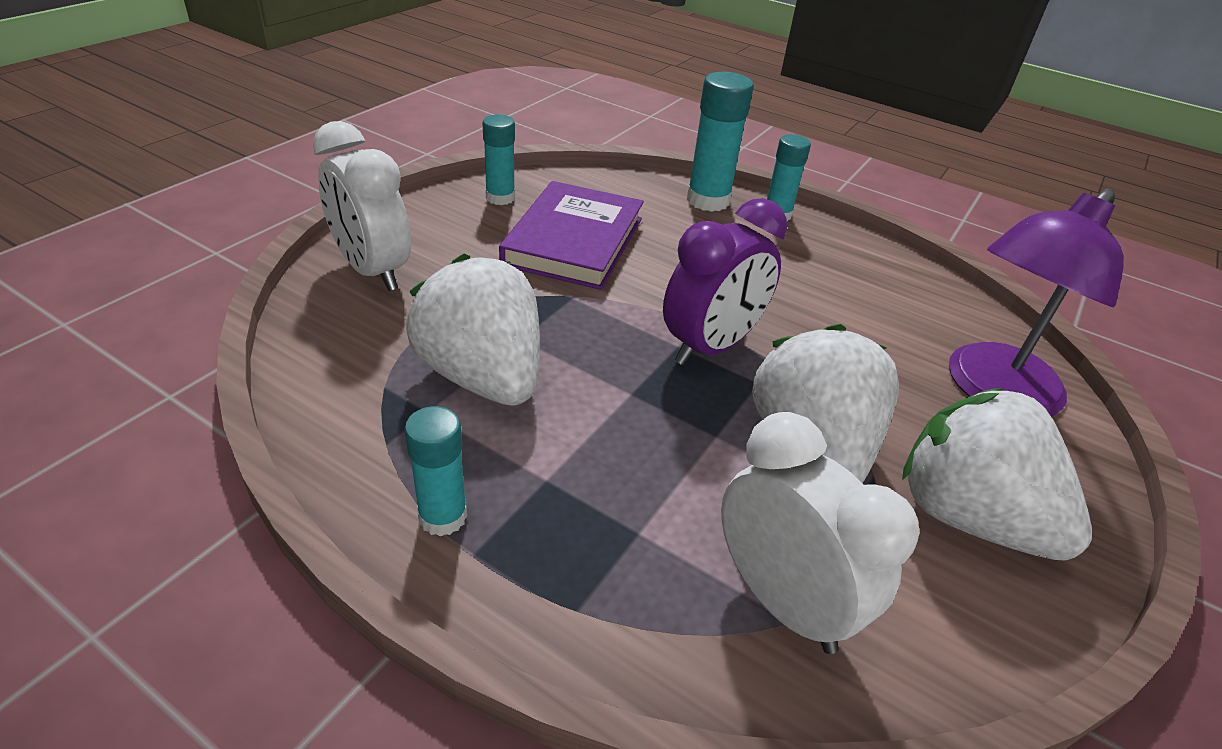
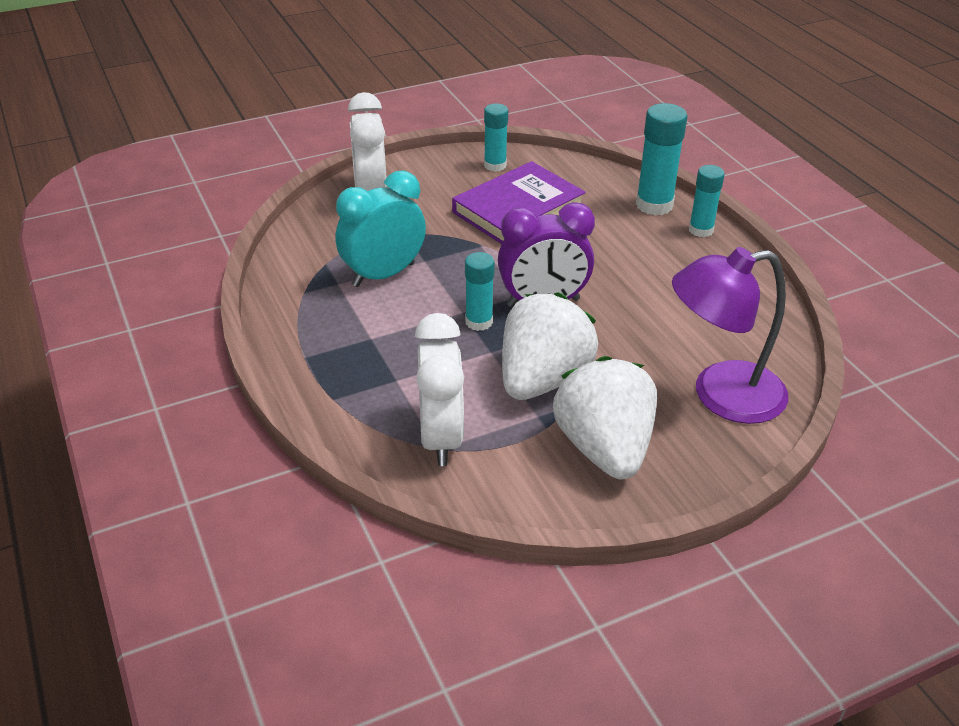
camera: 35 degrees right, 0 degrees up
turquoise glue stick [404,406,467,537] -> turquoise glue stick moved to [465,252,495,331]
white strawberry [406,254,540,406] -> turquoise clock [335,170,426,287]

